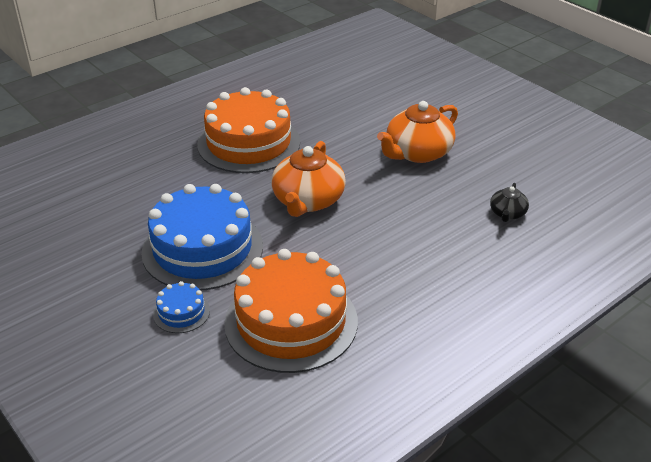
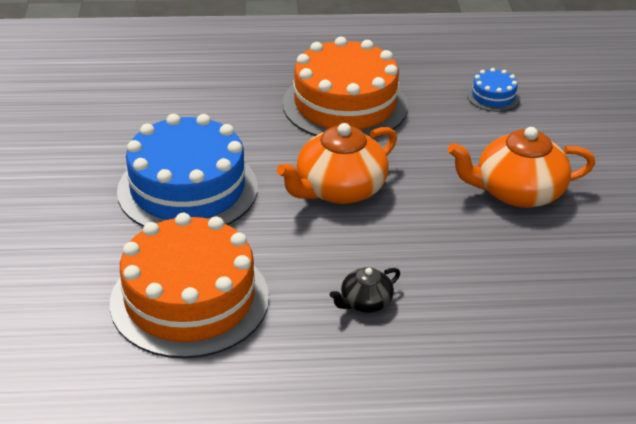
camera: 35 degrees right, 0 degrees up
blue cake [153,281,210,333] -> blue cake moved to [467,68,520,112]
black teapot [490,183,529,222] -> black teapot moved to [330,267,400,313]

